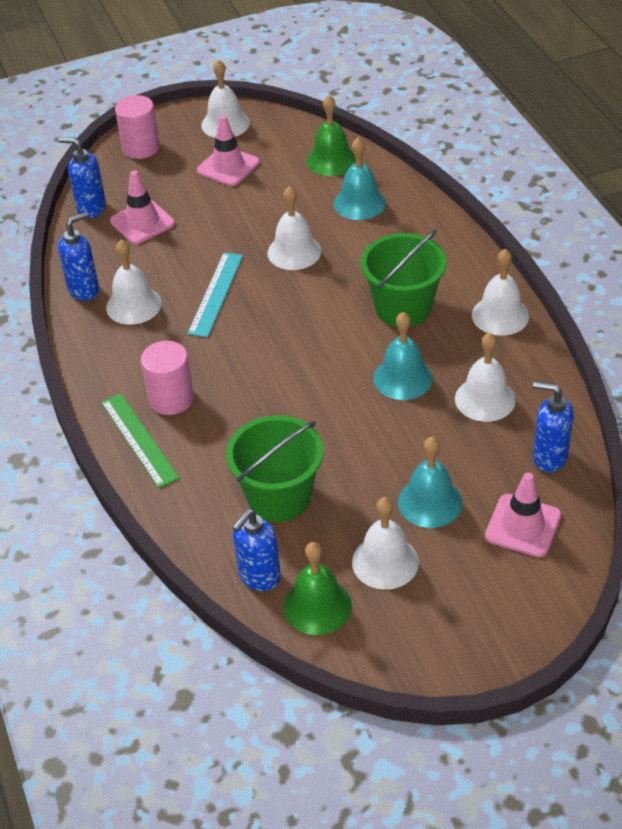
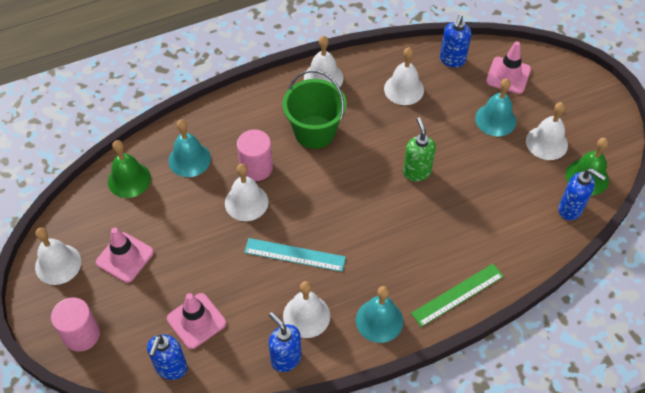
camera: 95 degrees left, 10 degrees up
pink cylinder [141,341,194,415] -> pink cylinder moved to [237,129,273,181]
green bucket [226,415,324,522] -> none
turquoise bell [373,312,433,400] -> turquoise bell moved to [356,286,403,343]
none -> green soap dispenser [403,117,436,181]

